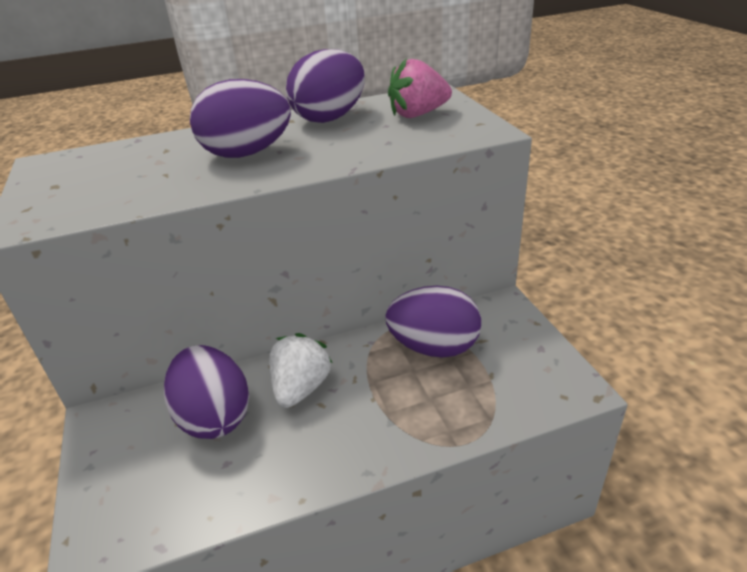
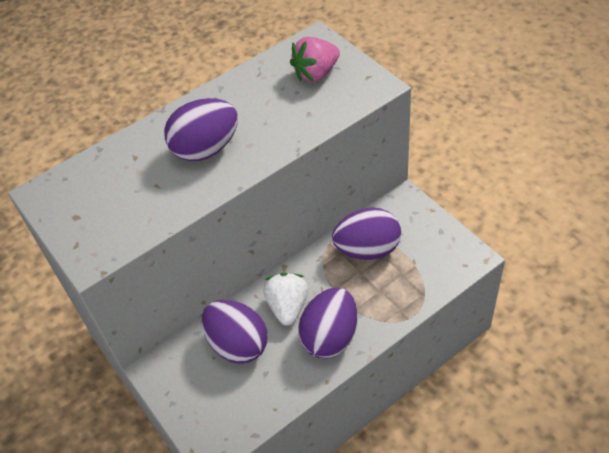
camera: 15 degrees left, 15 degrees up
purple egg [286,49,365,123] -> purple egg moved to [298,288,358,358]

